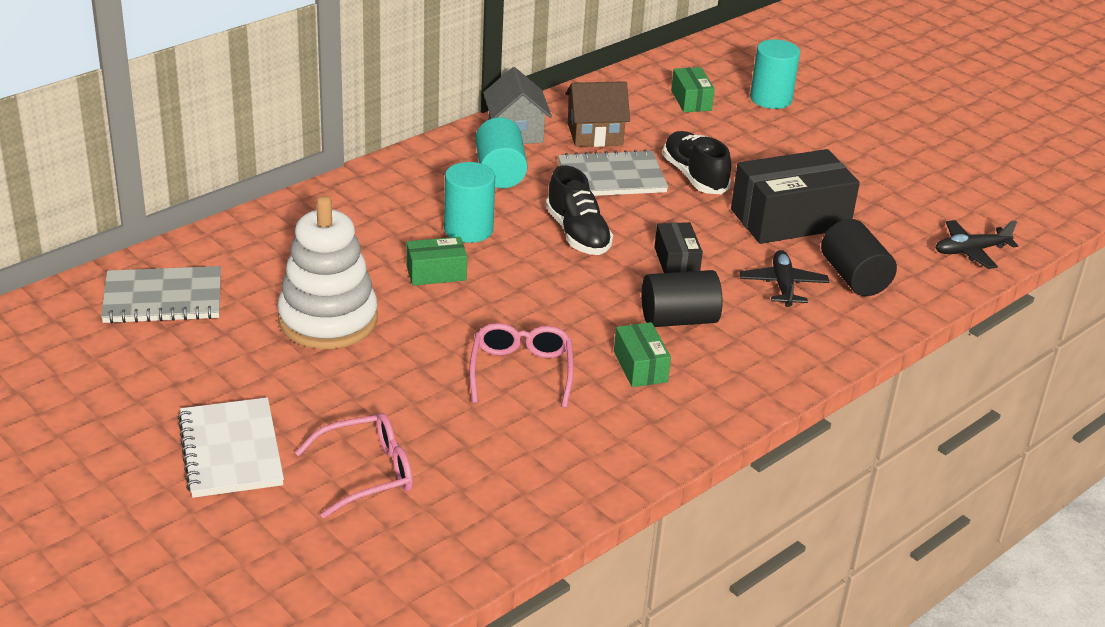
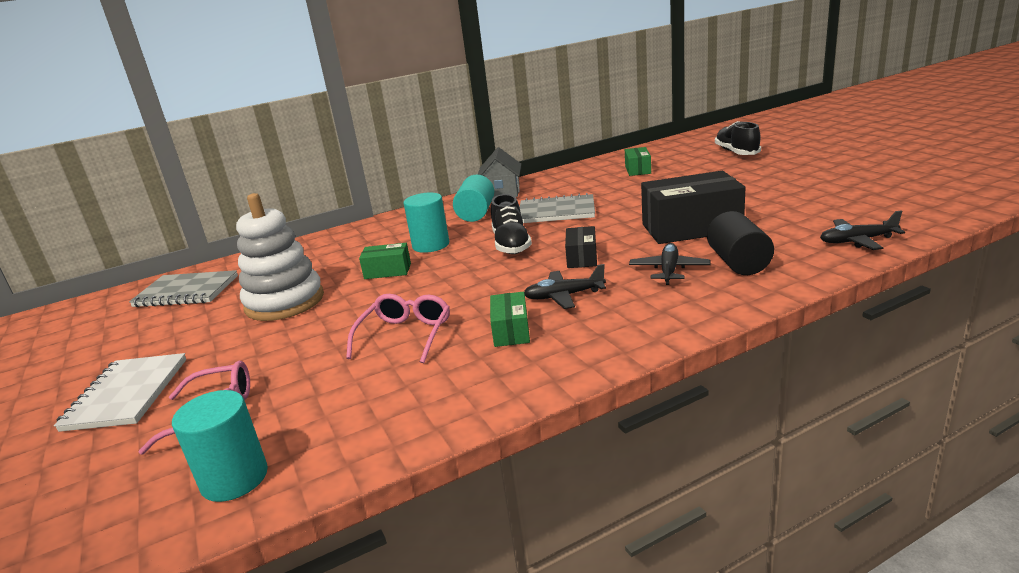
camera: 20 degrees right, 10 degrees down
brown house [565,81,630,147] -> none
black cylinder [642,270,723,327] -> black plane [524,264,606,309]
black shoe [663,131,731,194] -> black shoe moved to [715,121,761,155]
turquoise cylinder [750,39,800,109] -> turquoise cylinder moved to [172,390,268,502]

